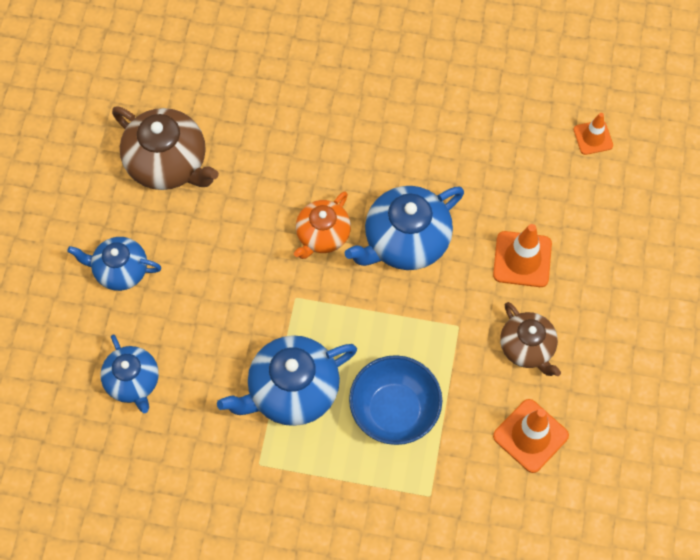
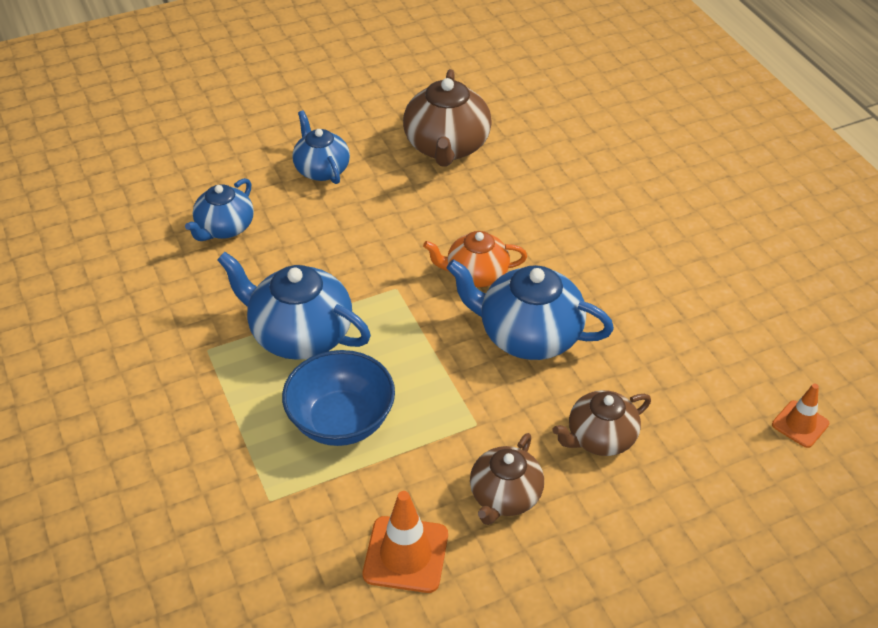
camera: 55 degrees right, 20 degrees down
orange traffic cone [493,224,552,287] -> brown teapot [552,390,651,456]

